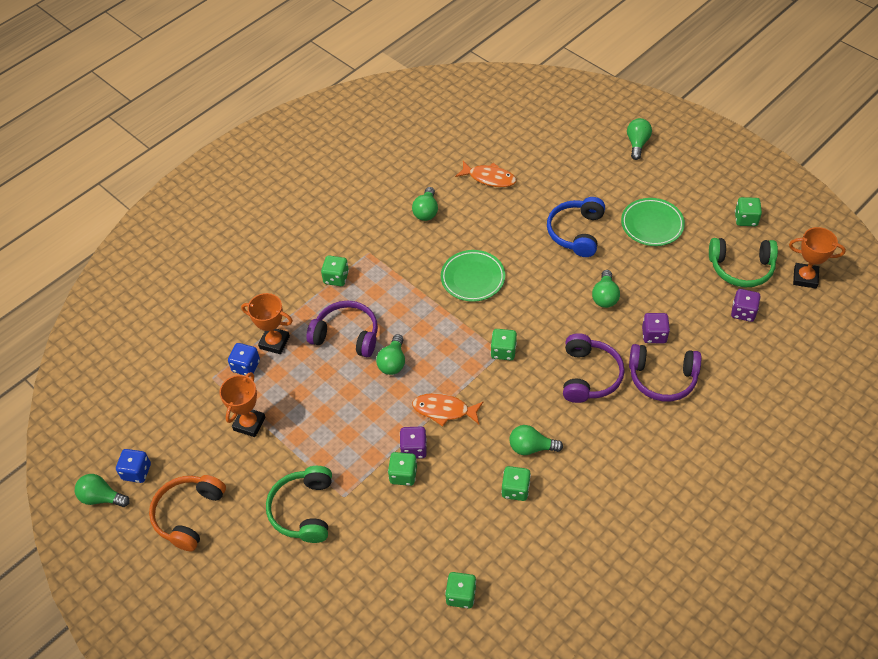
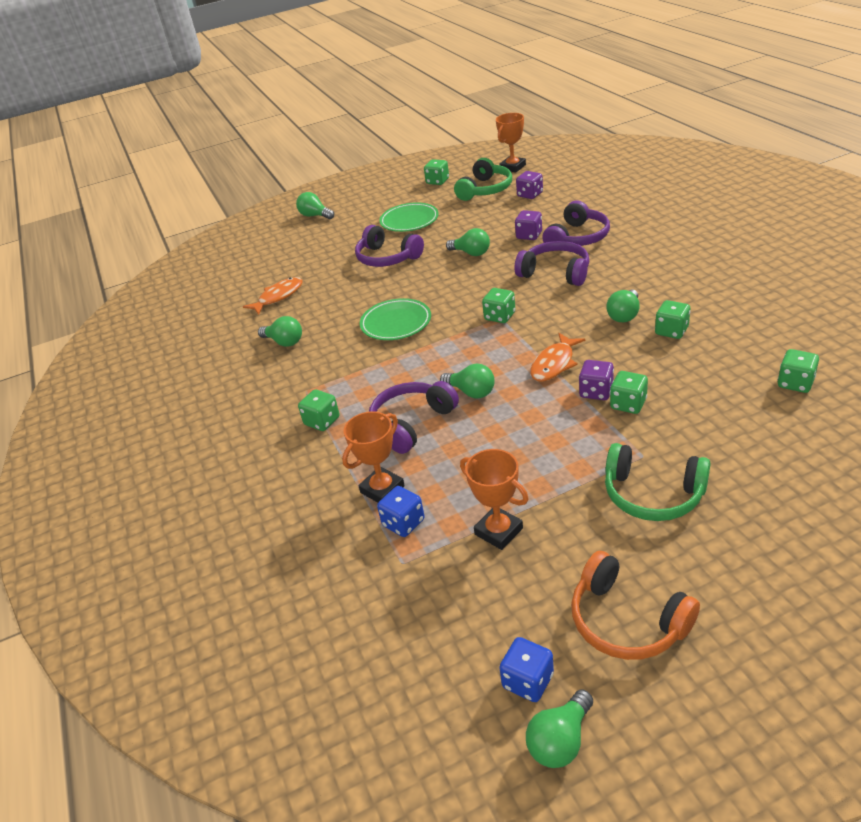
camera: 65 degrees left, 15 degrees down
blue headphones [547,197,605,257] -> purple headphones [355,225,424,267]

